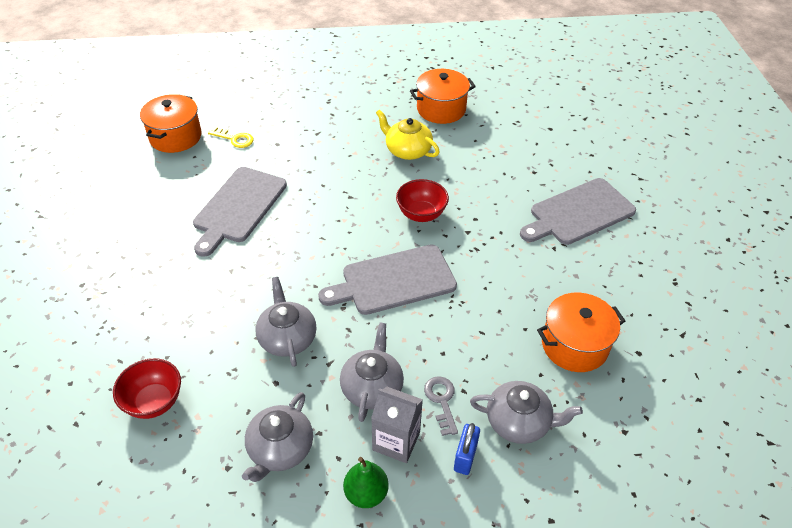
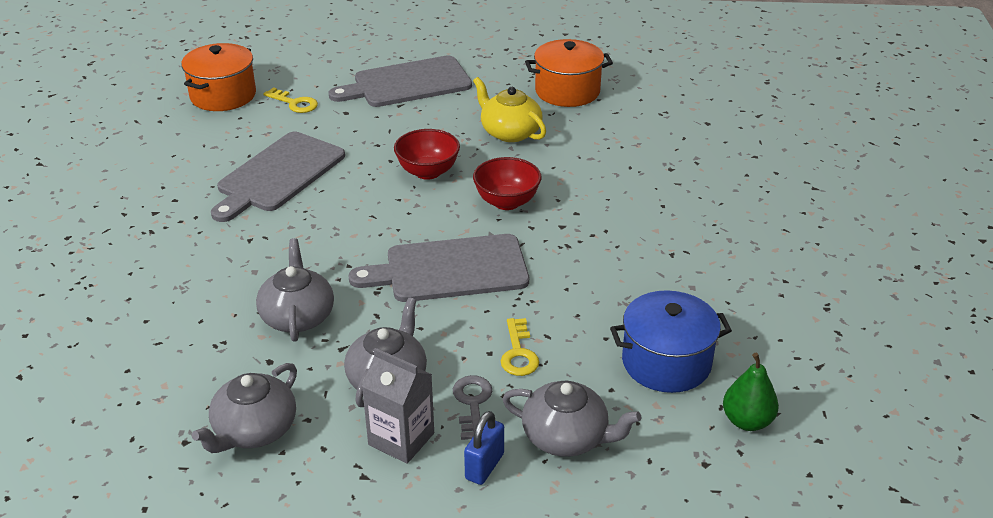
camera: 10 degrees right, 10 degrees down
red bowl [113,358,181,419] -> red bowl moved to [394,129,460,180]
green pear [343,457,389,508] -> green pear moved to [723,353,779,431]
grey cutting board [520,178,636,245] -> grey cutting board moved to [329,55,472,107]
orange pot [537,293,625,372] -> blue pot [610,290,732,393]
none -> yellow key [501,318,539,376]

